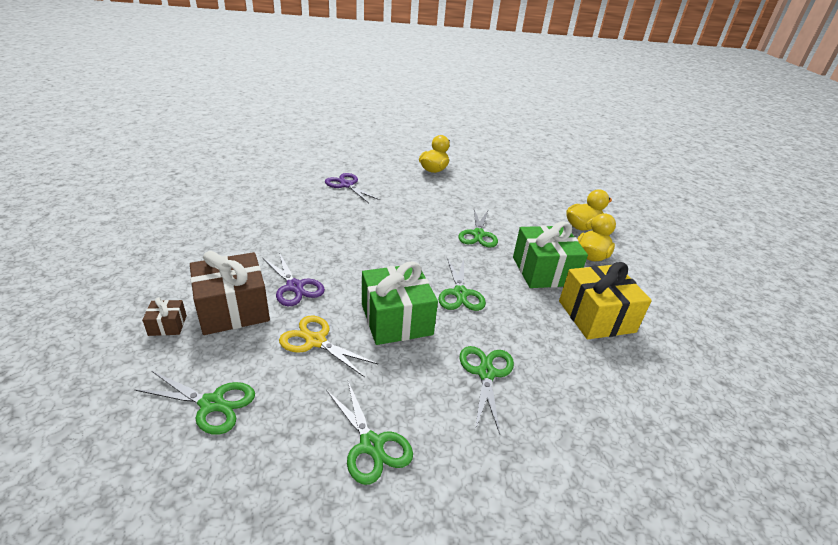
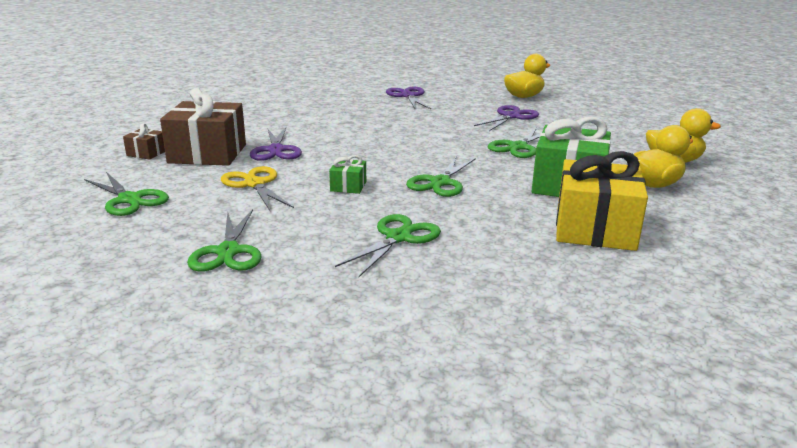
camera: 30 degrees right, 10 degrees down
green gift [362,261,438,345] -> green gift [329,155,366,194], size x0.46
none -> purple scissors [474,105,539,131]

